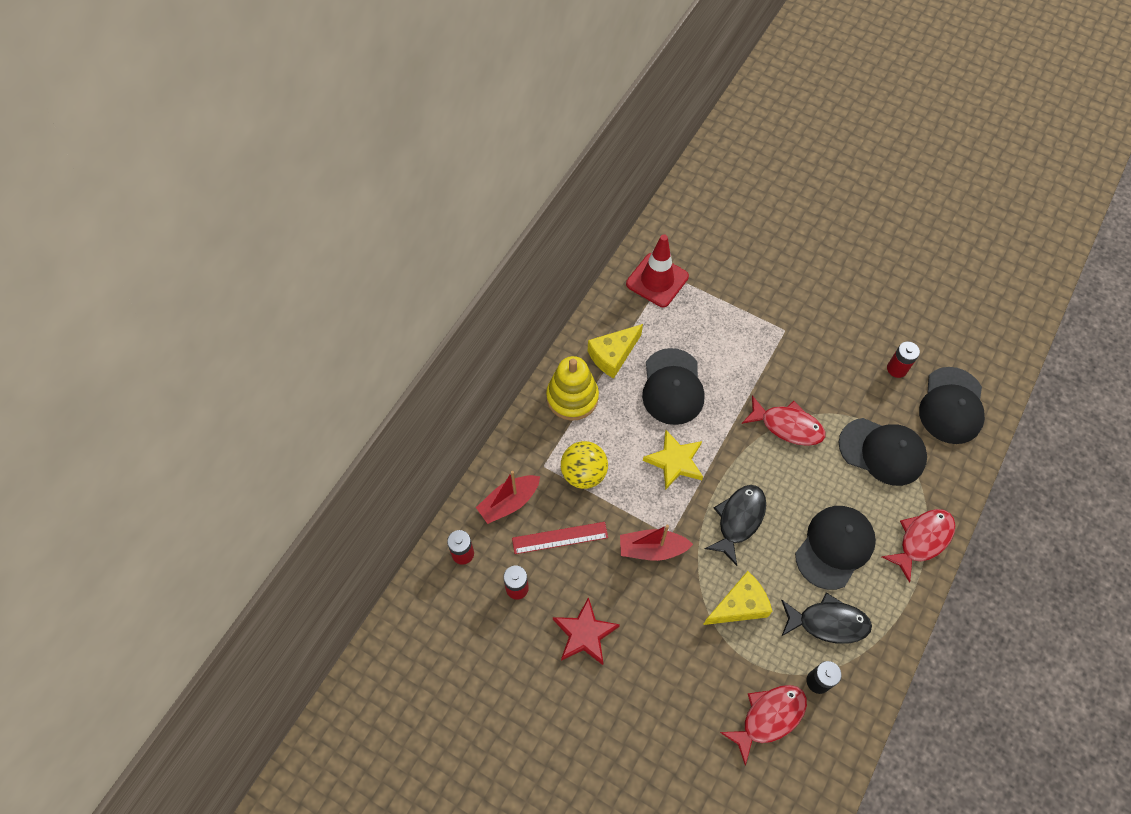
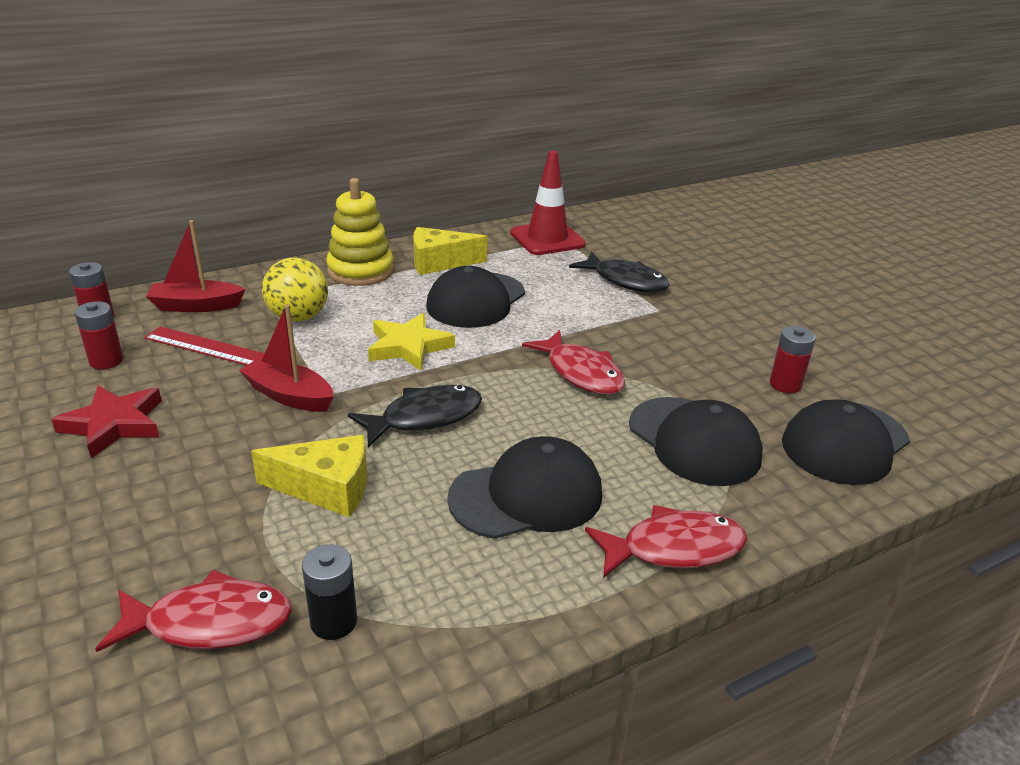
camera: 30 degrees right, 30 degrees down
black fish [781,593,872,644] -> black fish moved to [569,251,670,292]

